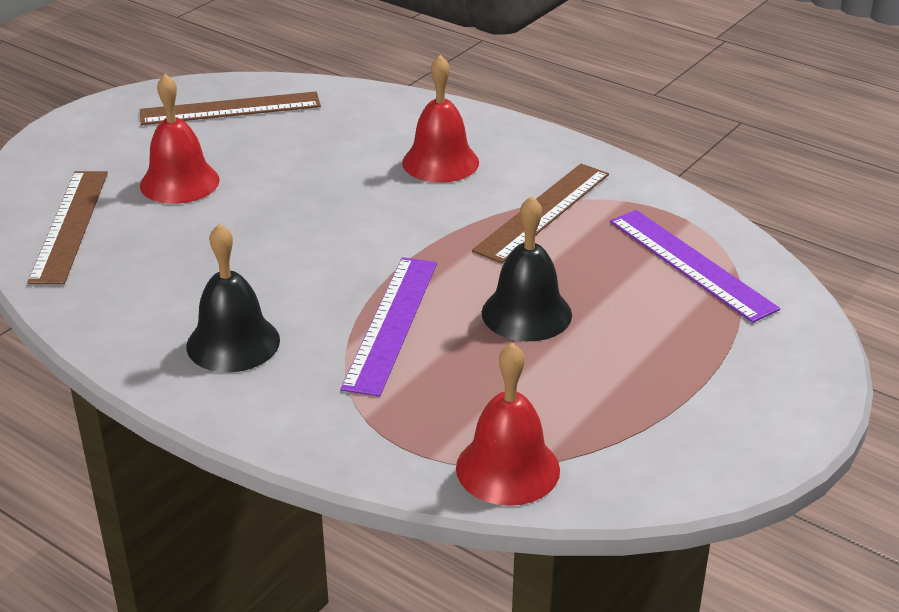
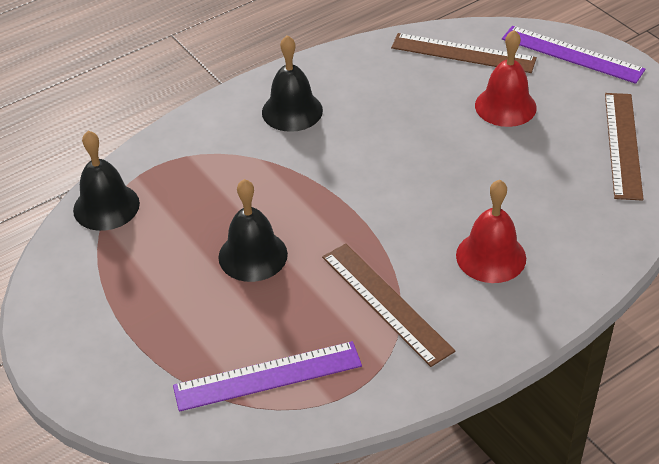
camera: 110 degrees right, 10 degrees up
purple ruler [341,257,437,397] -> purple ruler moved to [502,26,645,84]
red bell [456,343,560,506] -> black bell [73,131,140,231]

